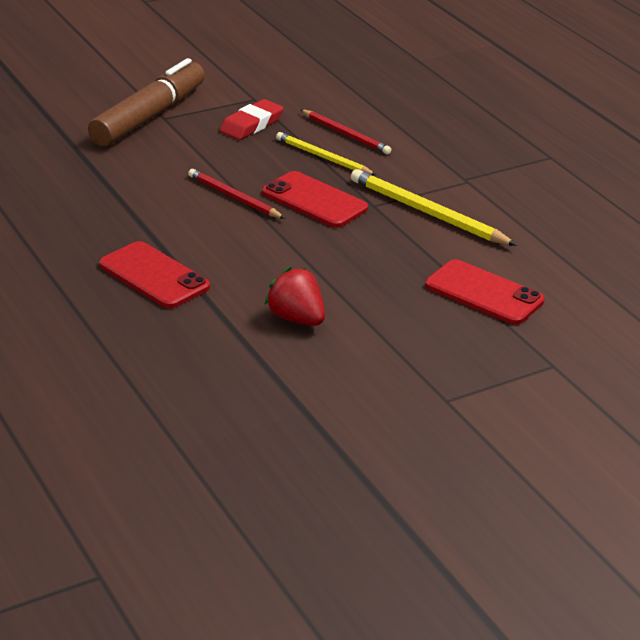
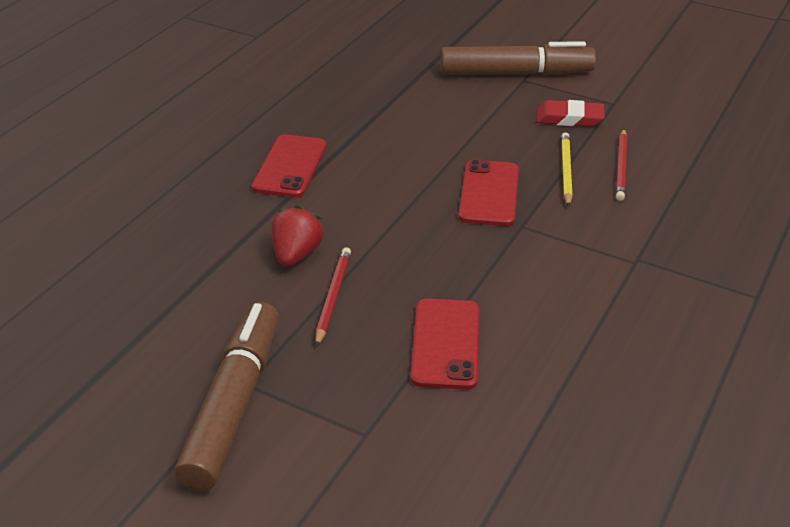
camera: 60 degrees right, 5 degrees up
red pencil [188,169,285,219] -> red pencil moved to [316,247,351,347]
yellow pencil [351,169,517,246] -> none
none -> brown marker [175,302,279,491]

